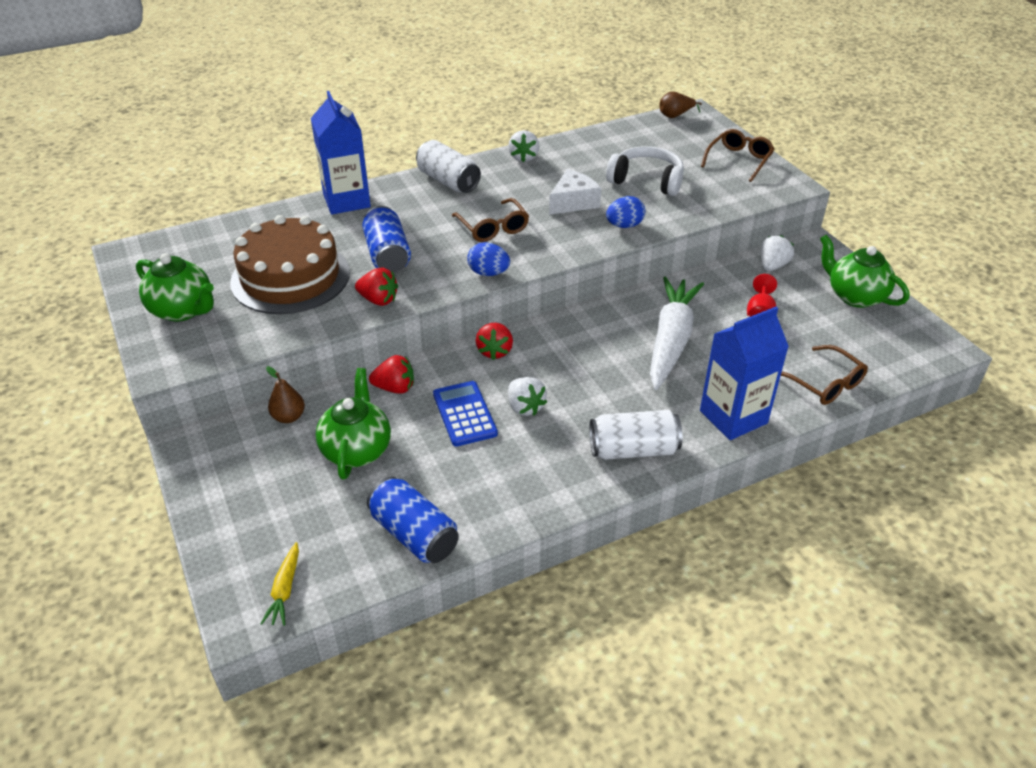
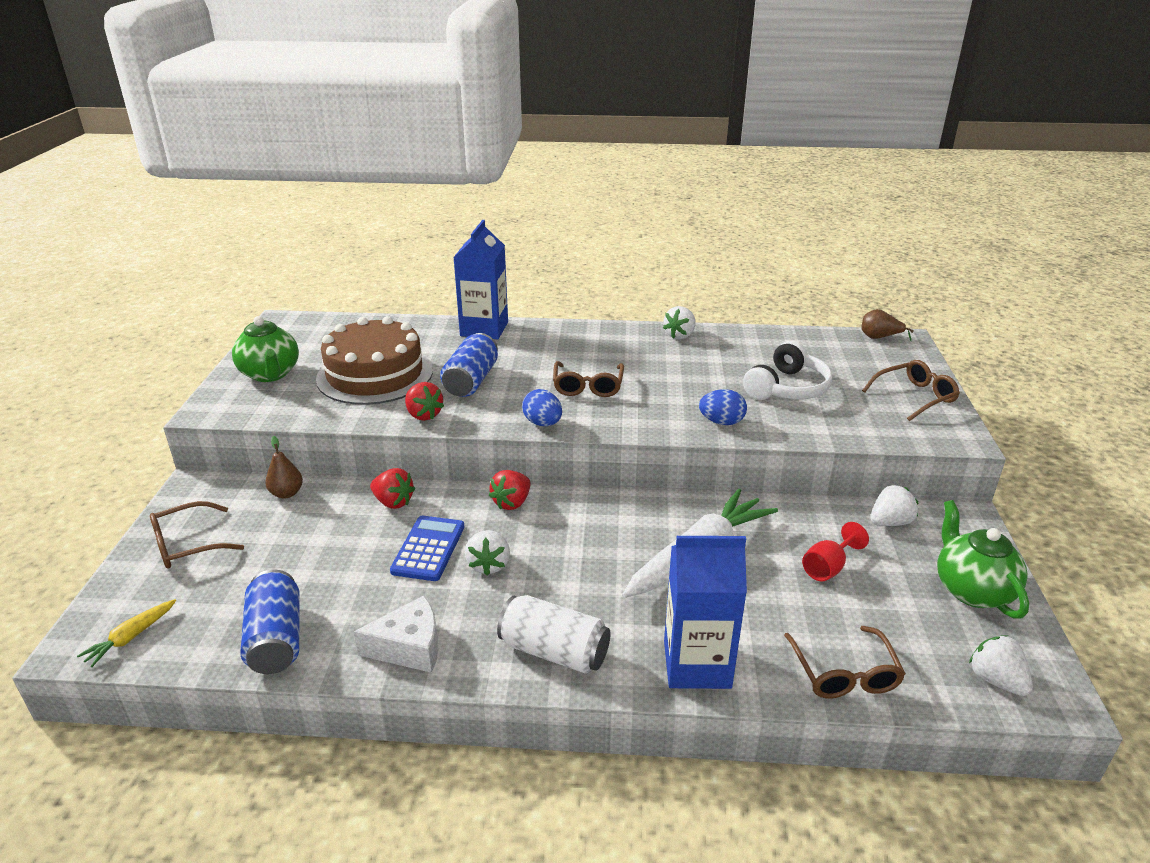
camera: 30 degrees right, 10 degrees down
green teapot [316,368,391,479] -> none
white can [416,140,481,193] -> none
white cheese [549,169,601,215] -> white cheese moved to [354,596,438,673]
white headphones [606,146,684,196] -> white headphones turned 75 degrees clockwise [743,341,832,400]
none -> brown glasses [150,501,244,568]
none -> white strawberry [969,635,1033,696]

